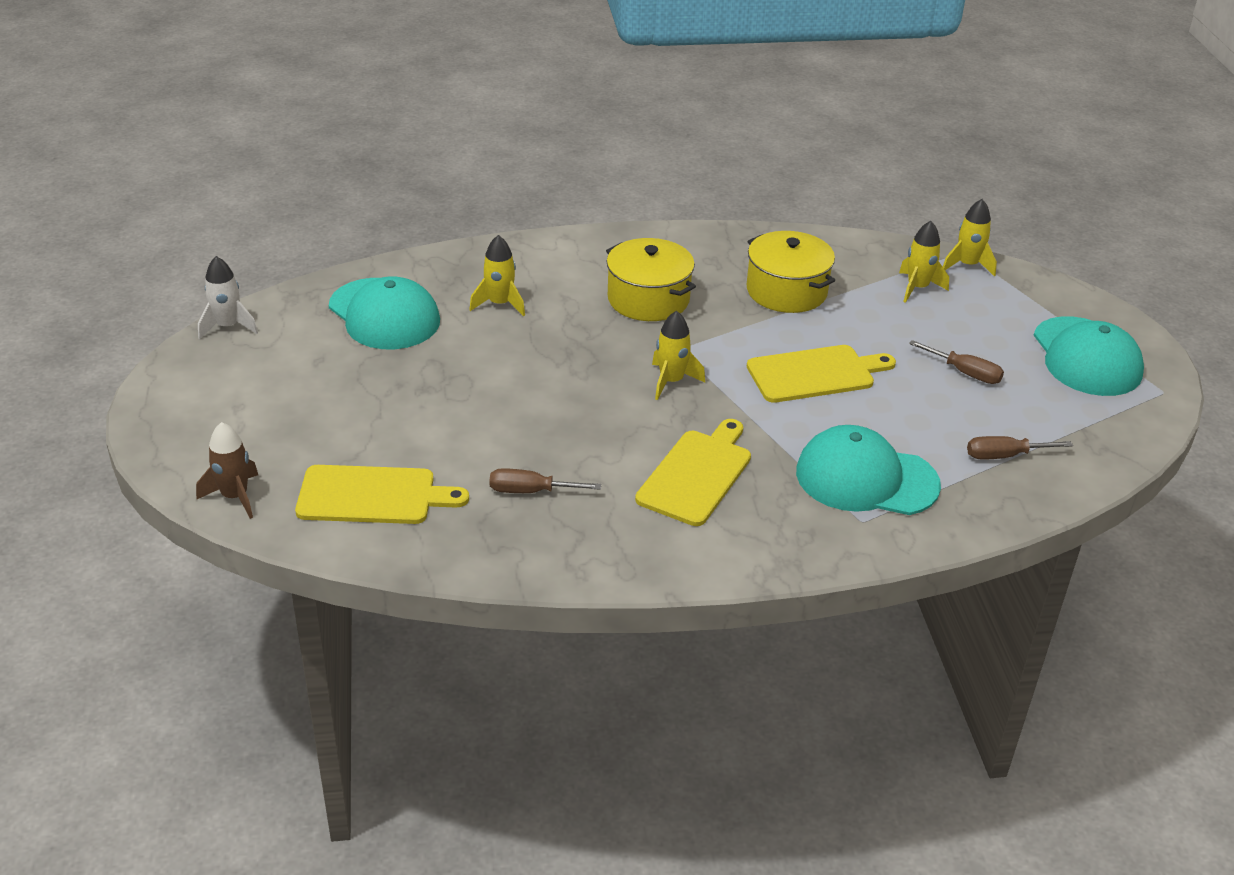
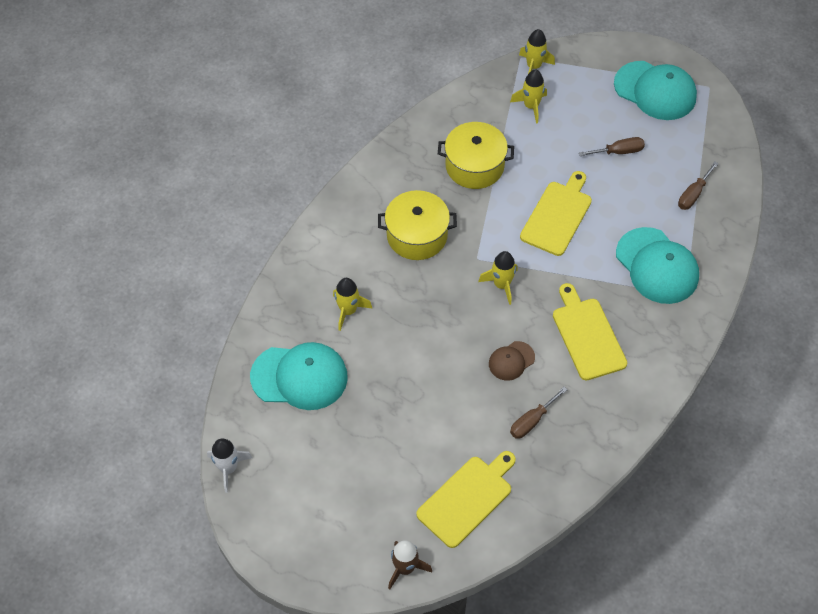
camera: 45 degrees left, 20 degrees up
turquoise cap [796,425,941,515] -> turquoise cap turned 90 degrees counterclockwise [616,227,699,304]
none -> brown cap [489,341,535,381]

